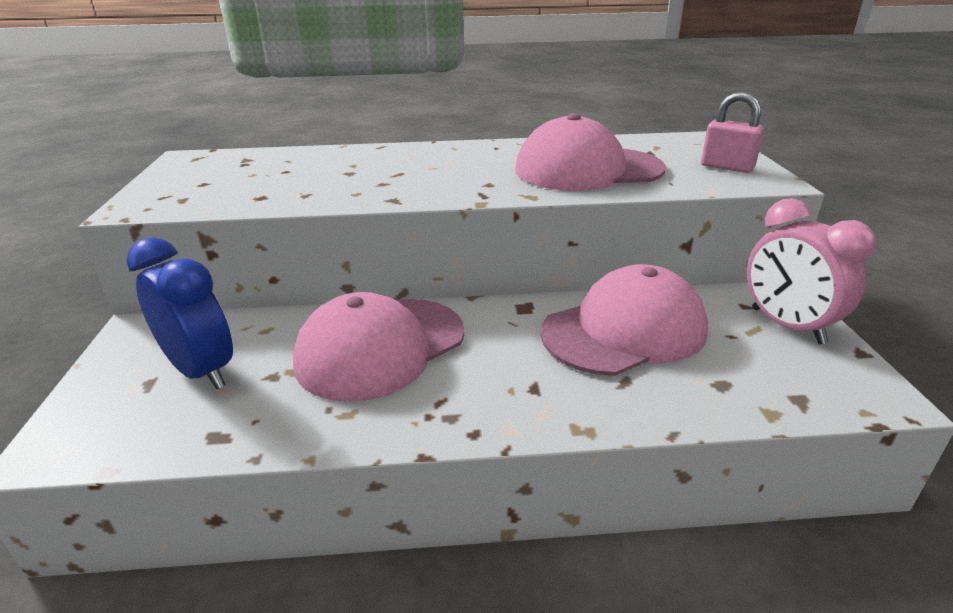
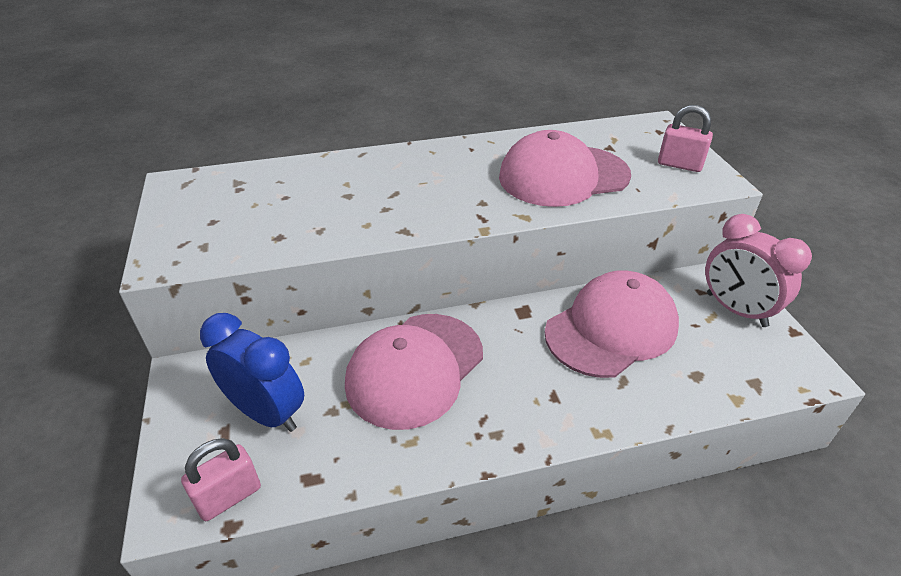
camera: 10 degrees left, 10 degrees up
none -> pink padlock [181,438,261,521]

